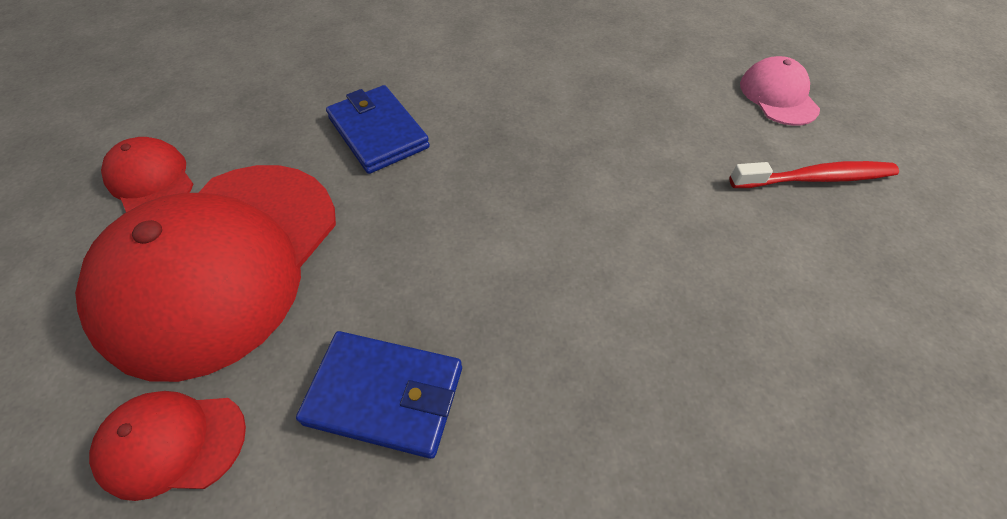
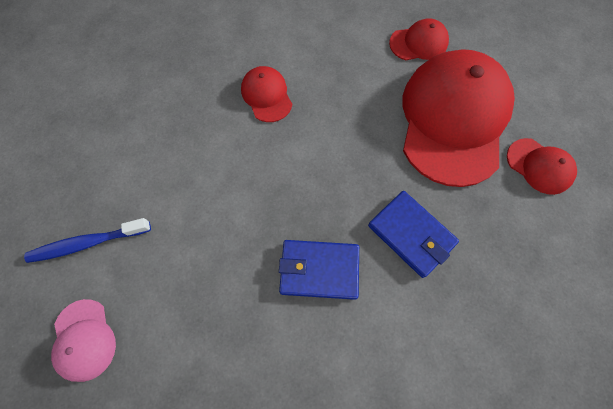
camera: 170 degrees right, 15 degrees up
blue wallet [296,331,462,459] -> blue wallet moved to [279,240,359,300]
red toothbrush [729,161,899,188] -> blue toothbrush [24,218,151,263]
none -> red cap [241,66,292,122]

